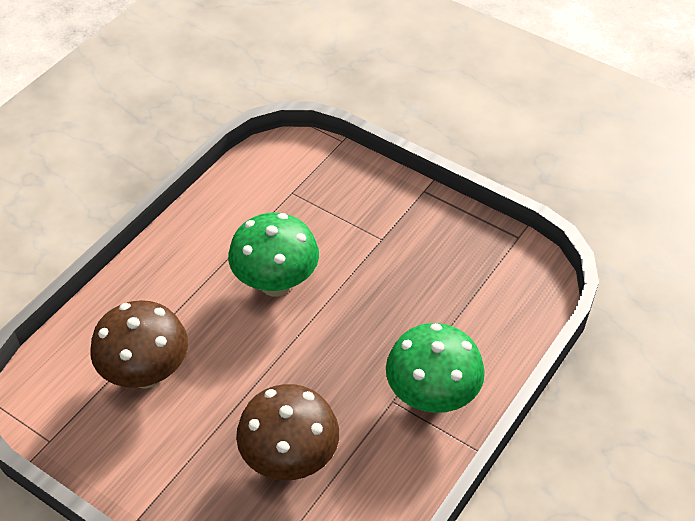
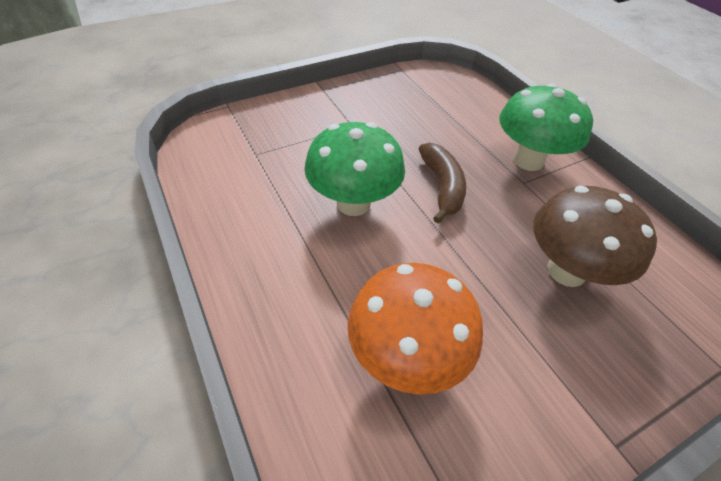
camera: 65 degrees left, 0 degrees up
brown mushroom [90,300,188,389] -> orange mushroom [347,263,483,394]
none -> brown banana [419,143,466,223]

